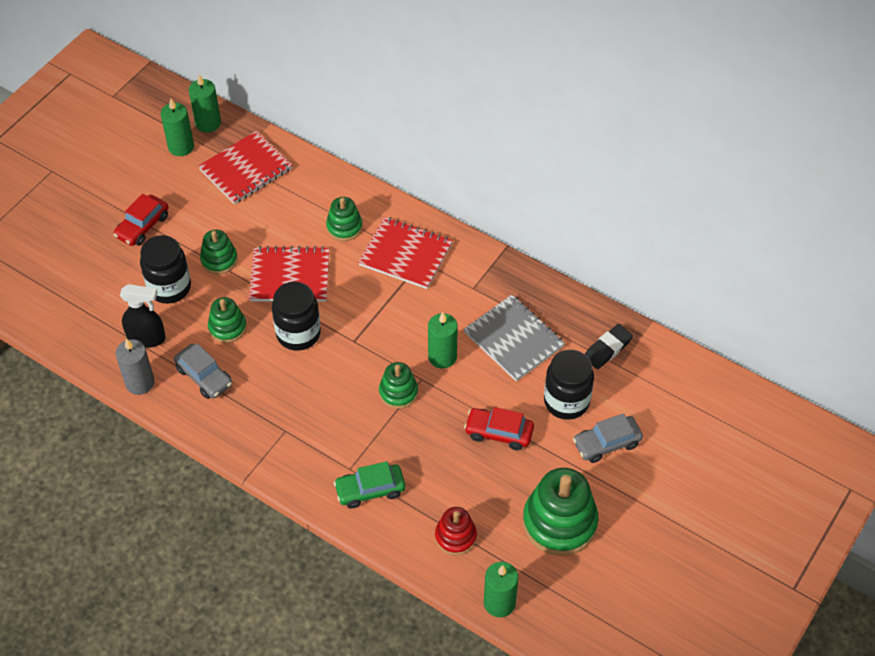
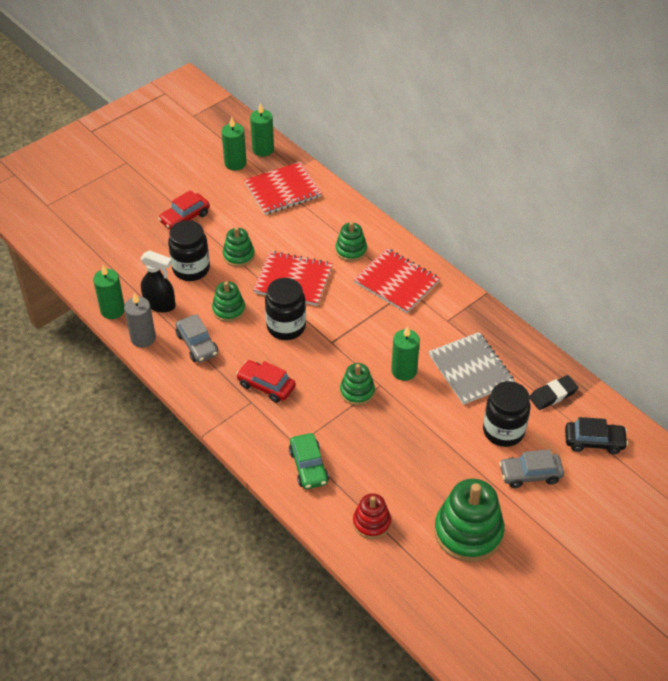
camera: 15 degrees right, 5 degrees down
green car [334,461,405,509] -> green car turned 105 degrees counterclockwise [289,433,329,489]
red car [464,407,534,450] -> red car moved to [236,360,296,403]
green candle [484,562,518,617] -> green candle moved to [93,265,125,319]
none -> black car [565,417,628,454]

